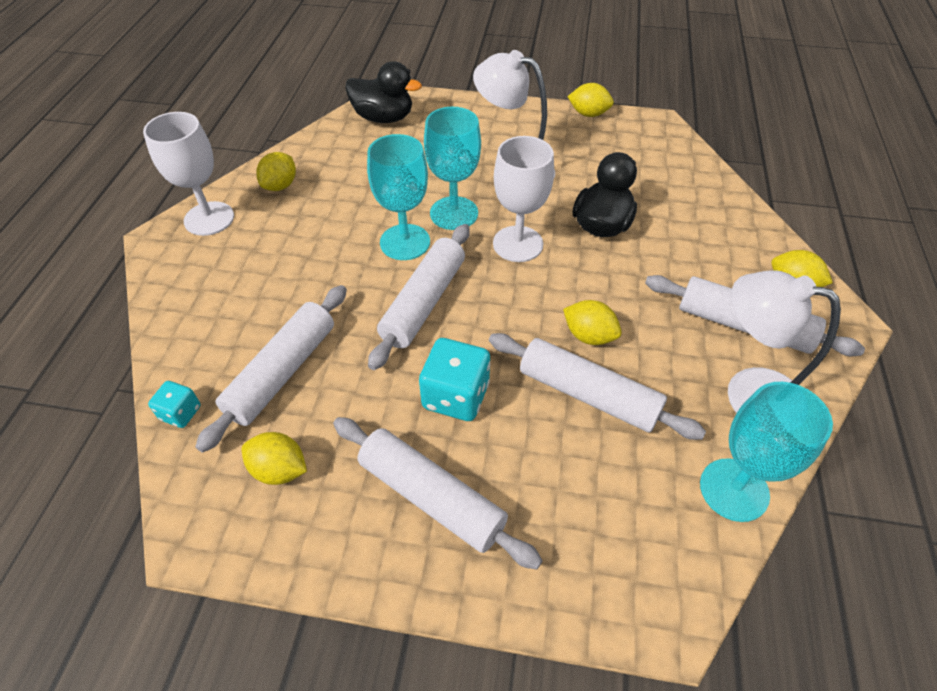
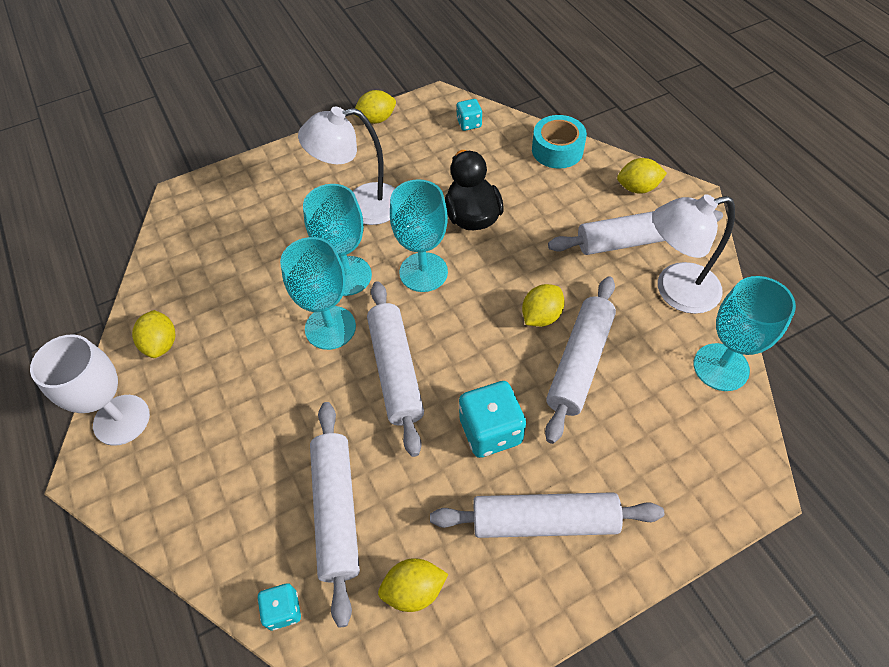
camera: 35 degrees left, 5 degrees up
black duck [345,61,422,123] -> none
white rolling pin [489,333,706,440] -> white rolling pin turned 60 degrees counterclockwise [545,277,616,444]
white goblet [493,136,554,262] -> turquoise goblet [390,179,448,292]
yellow lemon [563,300,622,345] -> yellow lemon turned 45 degrees counterclockwise [522,284,565,327]
none -> turquoise dice [456,99,482,131]
none -> turquoise tape [532,115,587,169]

